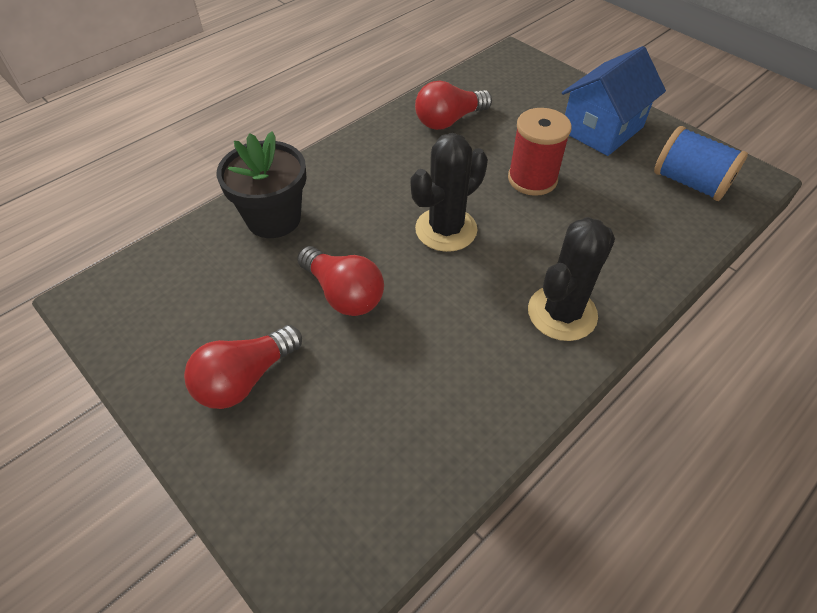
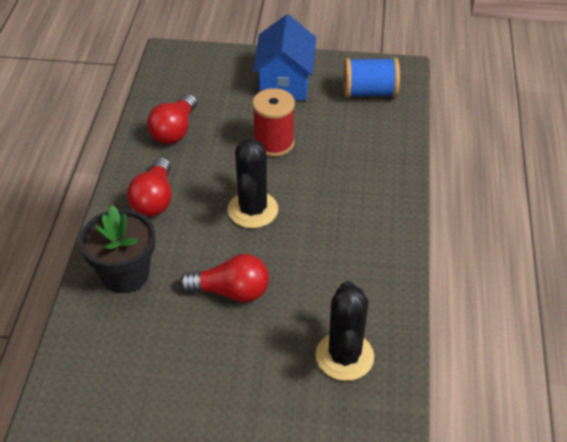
camera: 40 degrees left, 5 degrees down
red light bulb [184,325,302,409] -> red light bulb moved to [127,157,172,216]
black cactus [528,217,615,341] -> black cactus moved to [315,281,374,381]

